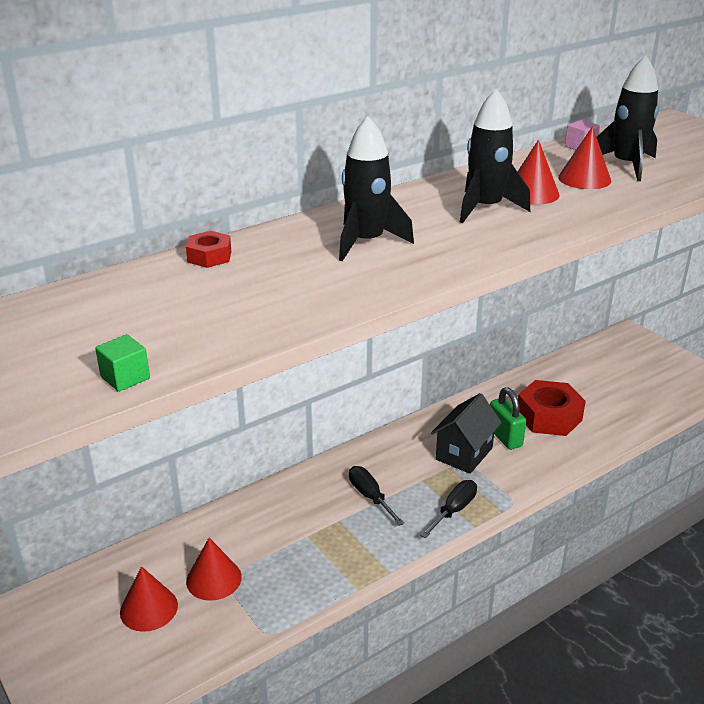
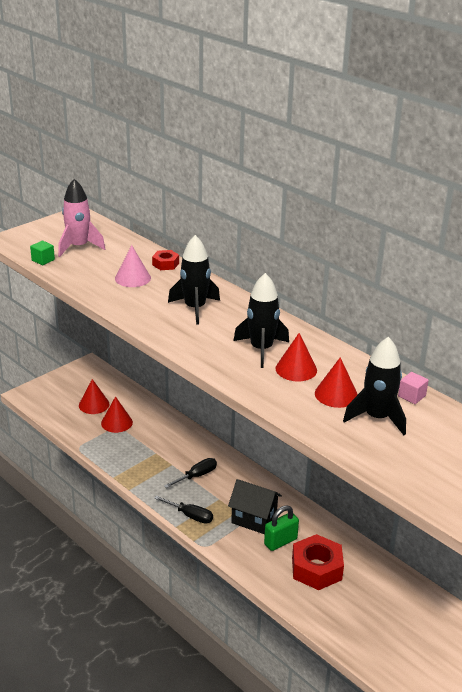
camera: 80 degrees right, 0 degrees up
none -> pink rocket [58,179,105,257]
none -> pink cone [115,245,151,287]

